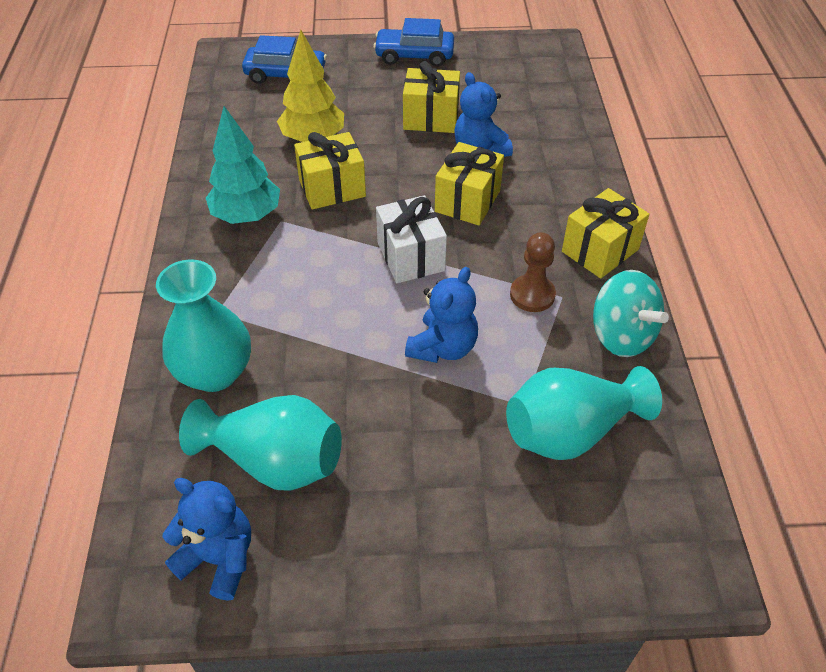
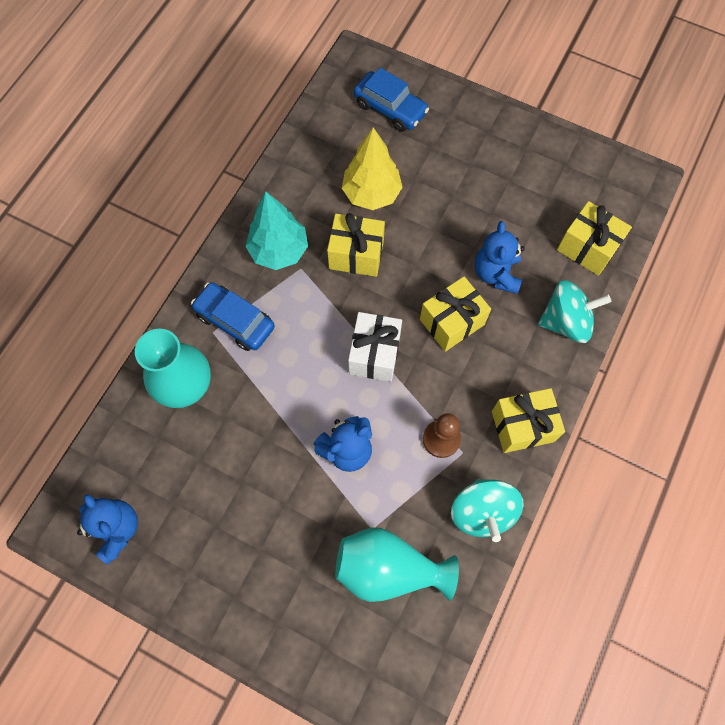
camera: 30 degrees right, 20 degrees up
turquoise vase [179,395,342,491] -> none
blue car [373,18,454,67] -> blue car moved to [191,282,275,351]
yellow gift [403,61,460,133] -> yellow gift moved to [557,201,632,276]
none -> turquoise spinning top [538,280,611,343]

